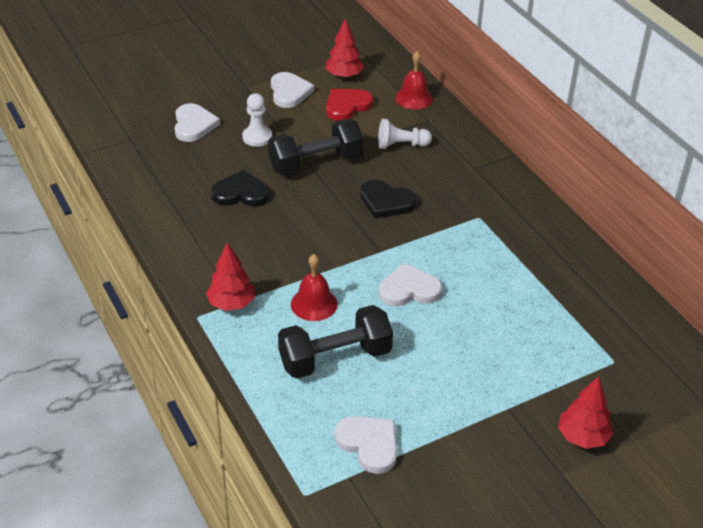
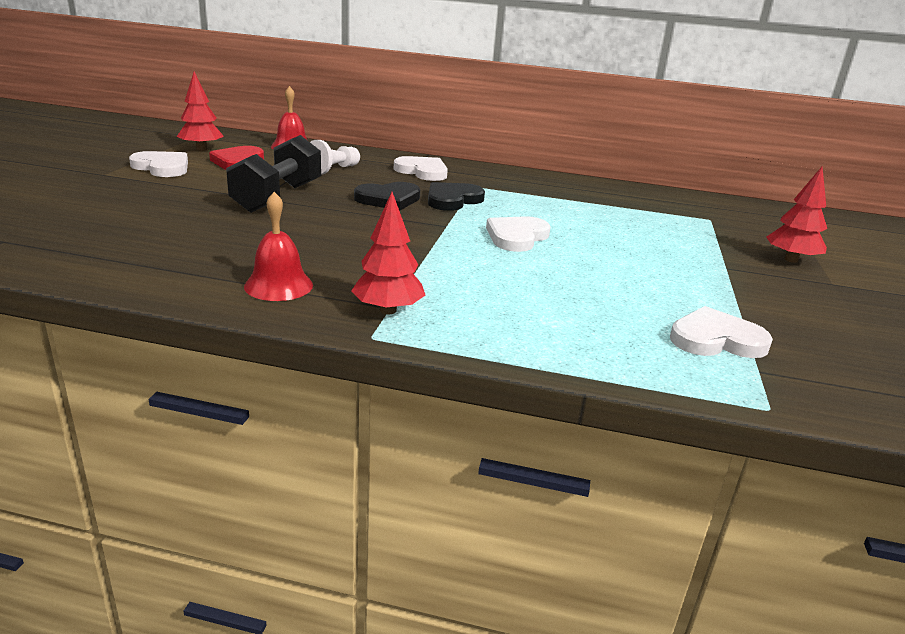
camera: 50 degrees left, 15 degrees down
white heart [175,103,220,142] -> white heart moved to [394,156,448,181]
black heart [211,170,270,207] -> black heart moved to [428,182,485,211]
white pawn [242,93,272,147] -> none
black dumbbell [278,305,393,379] -> none
red bell [291,254,338,321] -> red bell moved to [244,192,313,301]

